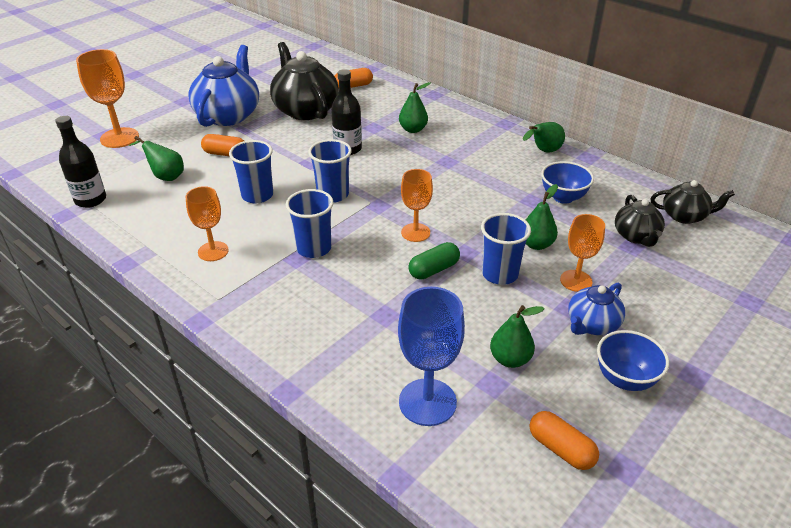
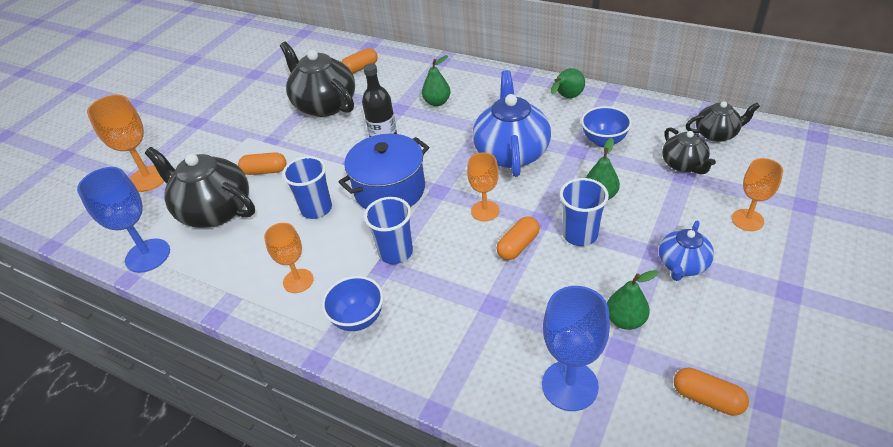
camera: 10 degrees left, 5 degrees up
black bottle [55,116,106,208] -> blue goblet [77,167,170,273]
green pear [129,136,184,181] -> black teapot [145,147,255,228]
blue teapot [188,45,259,127] -> blue teapot moved to [473,70,551,177]
blue cup [308,139,352,203] -> blue pot [338,134,429,209]
green capsule [408,242,460,280] -> orange capsule [496,216,540,260]
orange goblet [560,214,605,292] -> orange goblet moved to [732,158,783,231]
blue bowl [597,330,669,391] -> blue bowl moved to [322,276,383,331]

